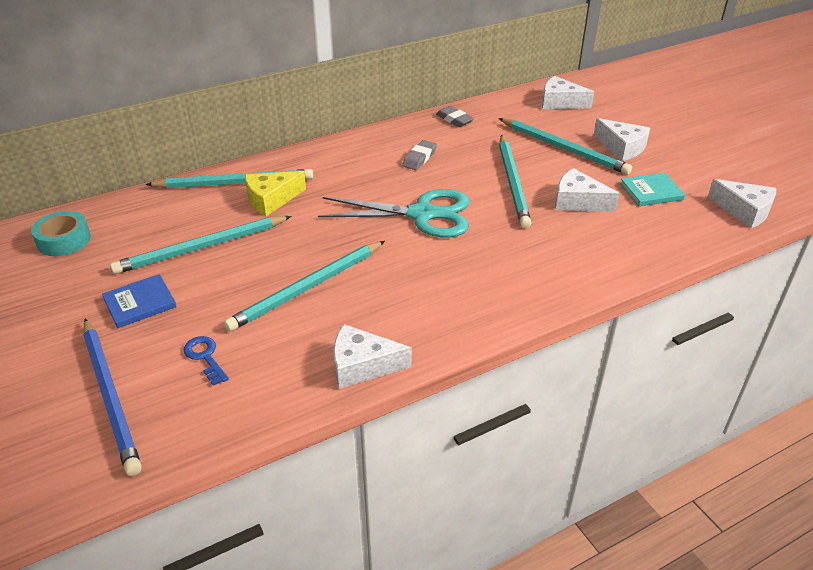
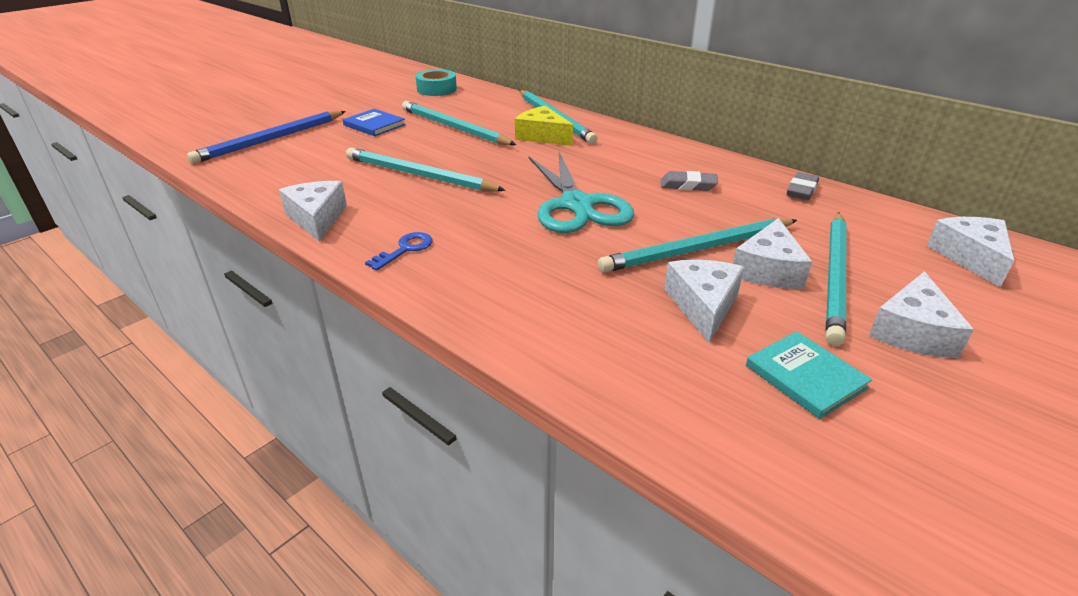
camera: 70 degrees right, 5 degrees down
blue key [183,336,229,386] -> blue key moved to [365,232,433,271]
white cheese [708,179,776,228] -> white cheese moved to [733,218,812,289]

